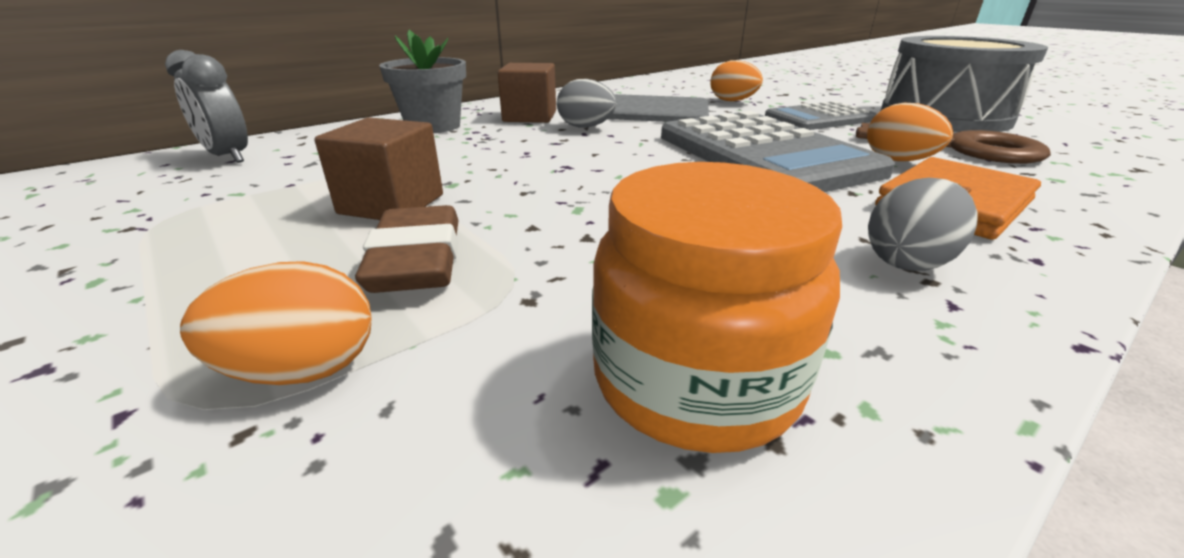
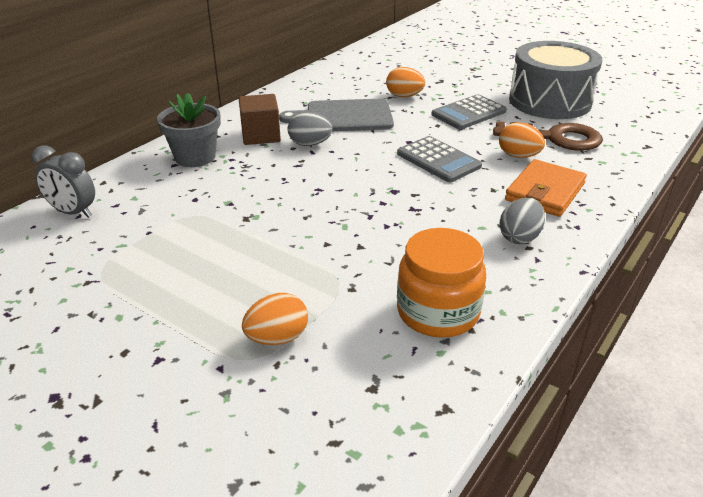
camera: 15 degrees left, 5 degrees up
brown cube [314,117,443,220] -> none
brown eraser [355,205,459,293] -> none
grey calculator [661,111,895,192] -> grey calculator [397,136,482,182], size x0.58

